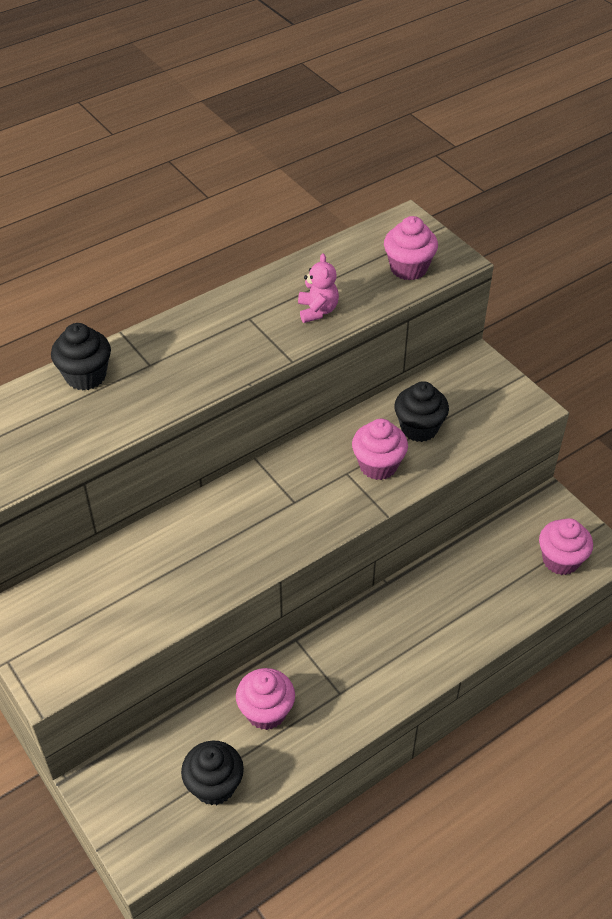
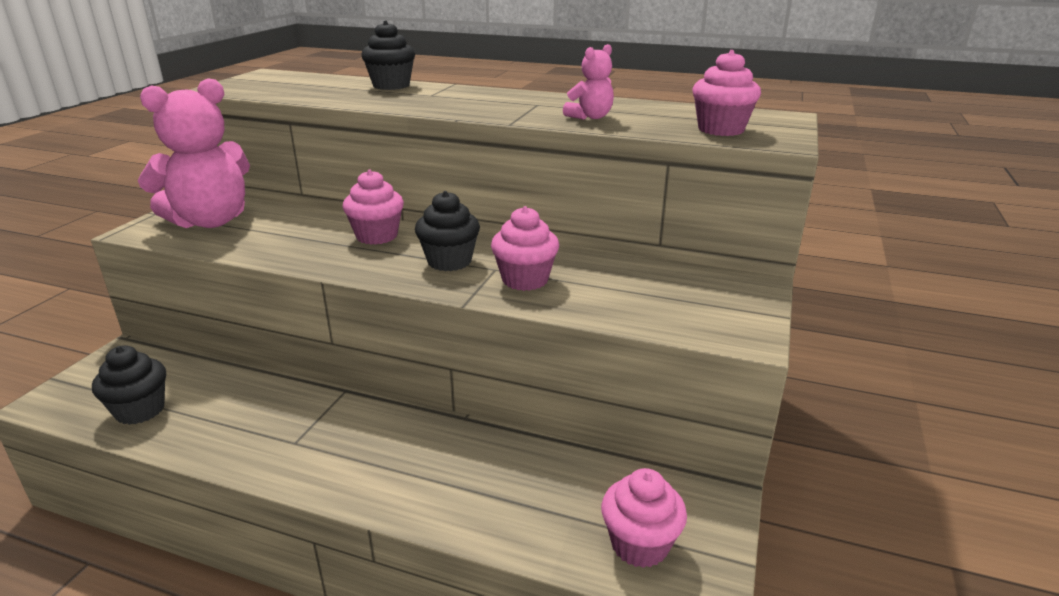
camera: 55 degrees right, 20 degrees down
pink cupcake [236,668,295,730] -> pink cupcake moved to [343,170,404,245]
black cupcake [394,381,449,442] -> black cupcake moved to [415,191,480,271]
none -> pink teddy bear [138,78,250,228]

